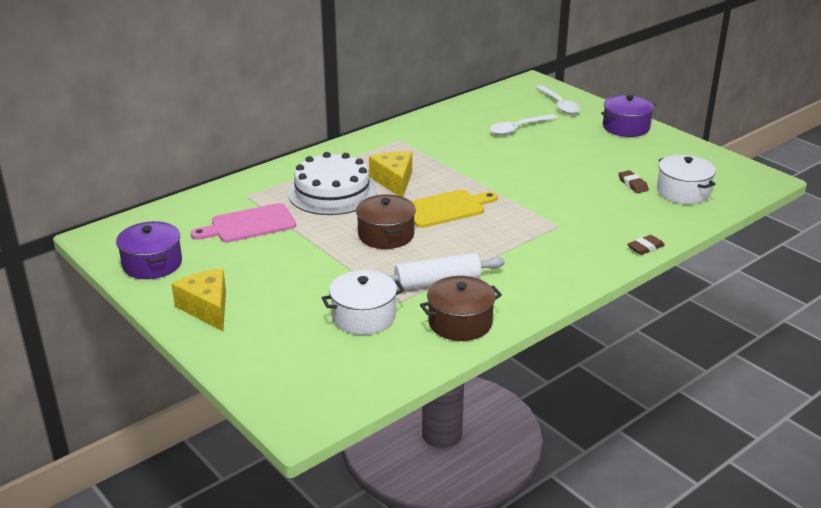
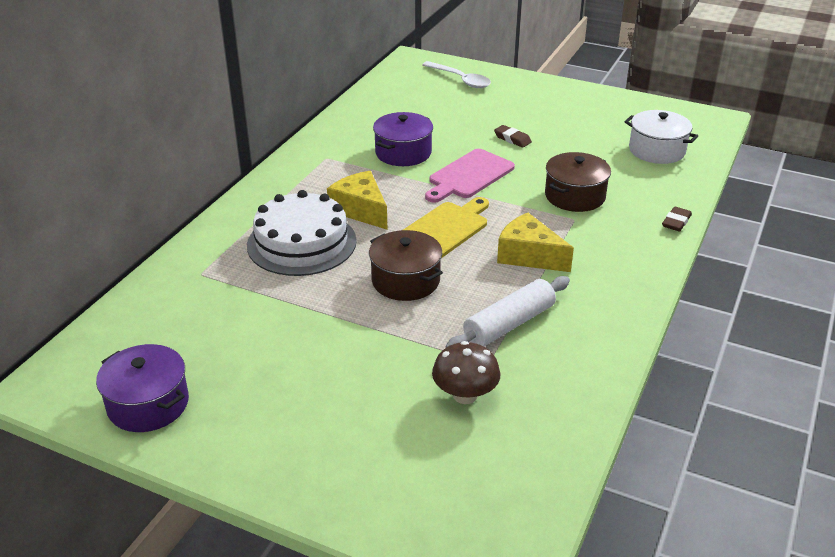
camera: 25 degrees left, 5 degrees up
yellow cheese [171,269,226,331] -> yellow cheese moved to [497,213,574,272]
pink cutting board [191,203,296,242] -> pink cutting board moved to [425,149,515,203]
white pot [322,270,405,335] -> brown mushroom [432,341,500,404]
brown pot [420,276,502,341] -> brown pot moved to [545,152,611,212]
white spoon [490,114,557,135] -> none
purple pot [601,95,655,137] -> purple pot moved to [373,112,433,166]
brown eraser [618,170,649,193] -> brown eraser moved to [494,125,532,148]

